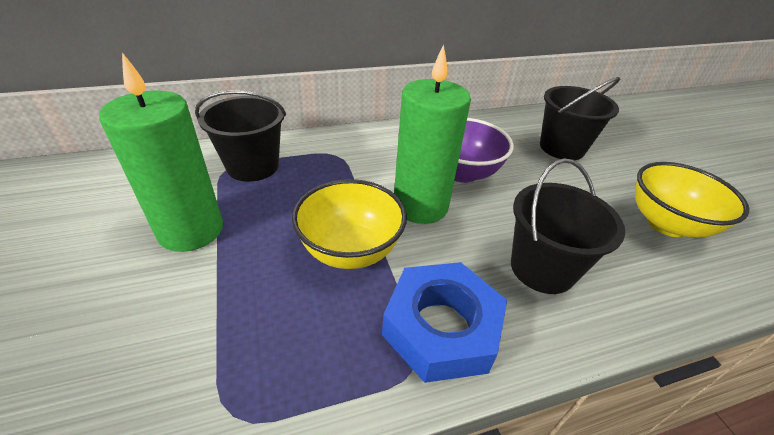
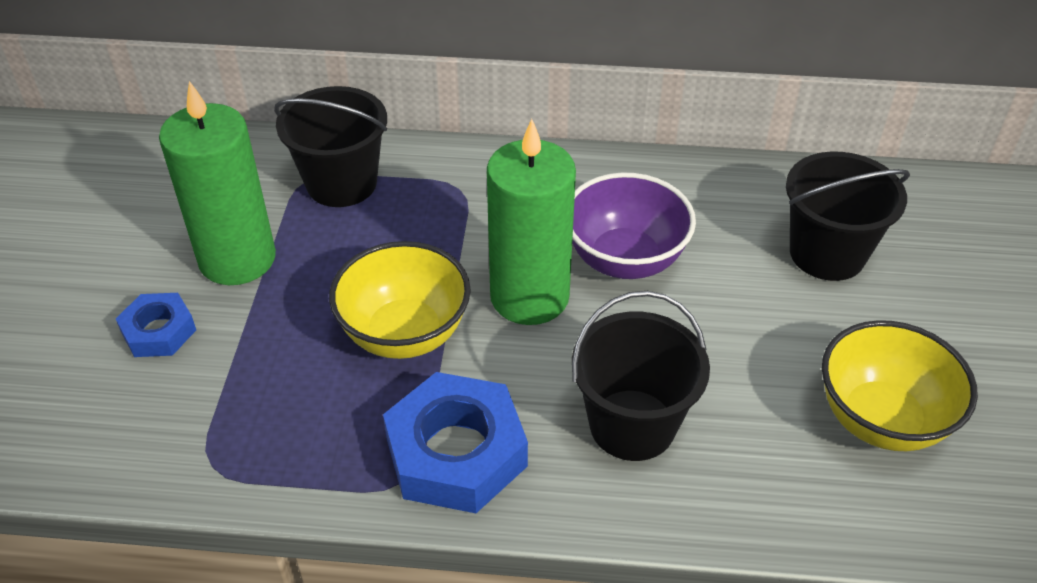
camera: 25 degrees right, 5 degrees up
none -> blue nut [116,293,196,357]

